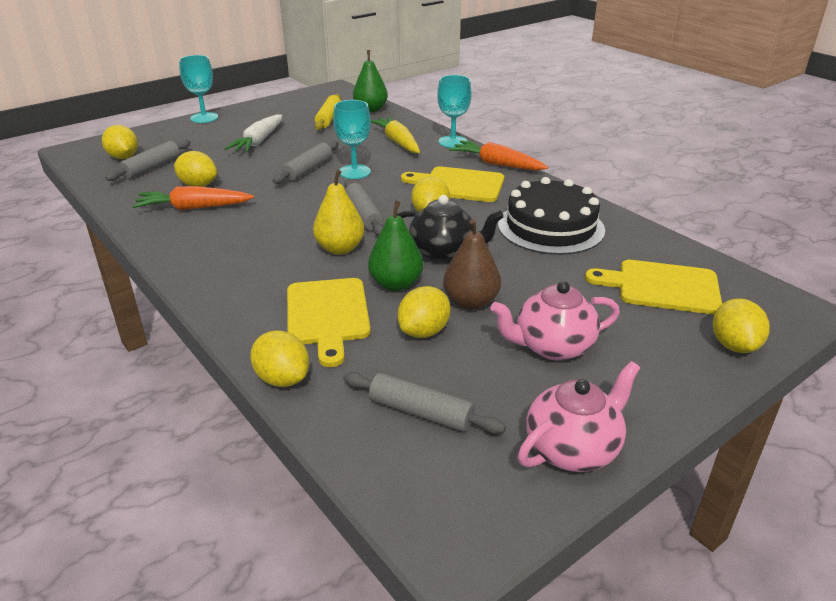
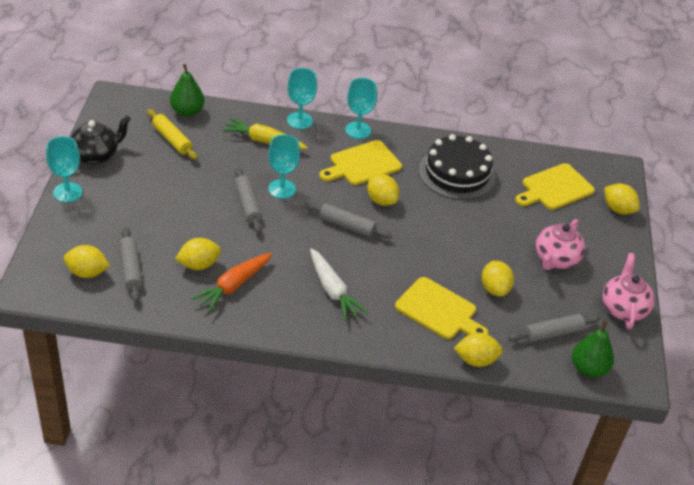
camera: 50 degrees left, 10 degrees up
white carrot [224,115,282,153] -> white carrot moved to [310,248,368,321]
yellow pear [313,170,365,255] -> none
green pear [368,201,423,291] -> green pear moved to [572,321,614,378]
black teapot [397,195,504,263] -> black teapot moved to [71,115,131,165]
brown pear [443,219,501,310] -> none
orange carrot [449,141,548,170] -> turquoise goblet [345,78,377,139]

